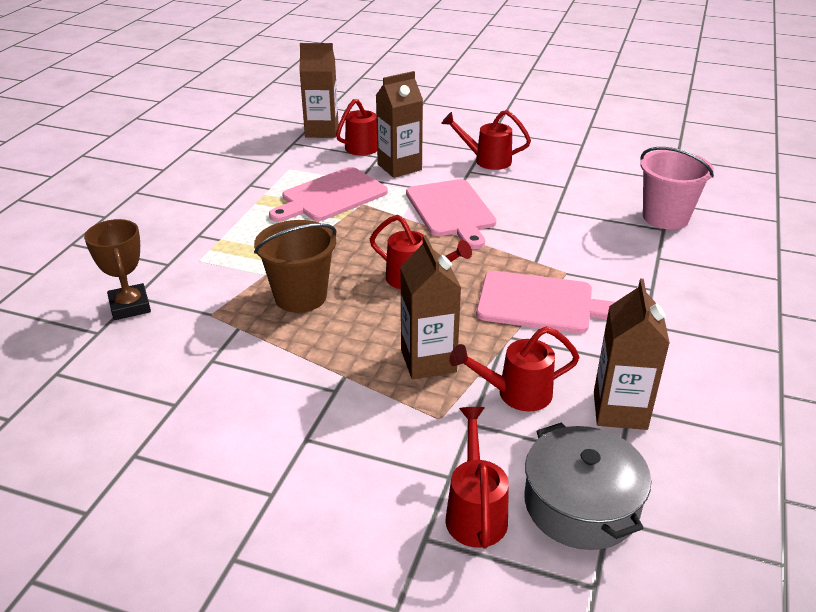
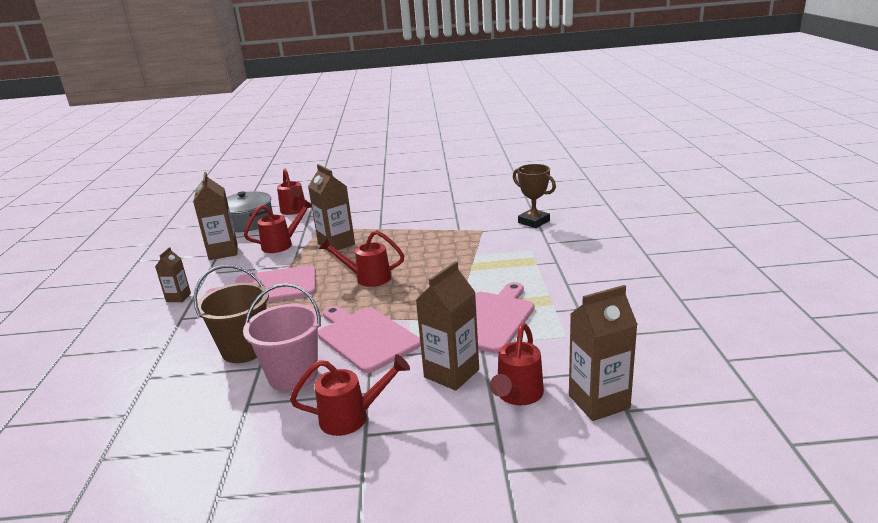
camera: 160 degrees right, 10 degrees down
brown bucket [254,220,337,313] -> brown bucket moved to [193,265,269,363]
pink bucket [640,147,714,229] -> pink bucket moved to [243,283,321,392]
none -> brown carton [155,247,191,302]

